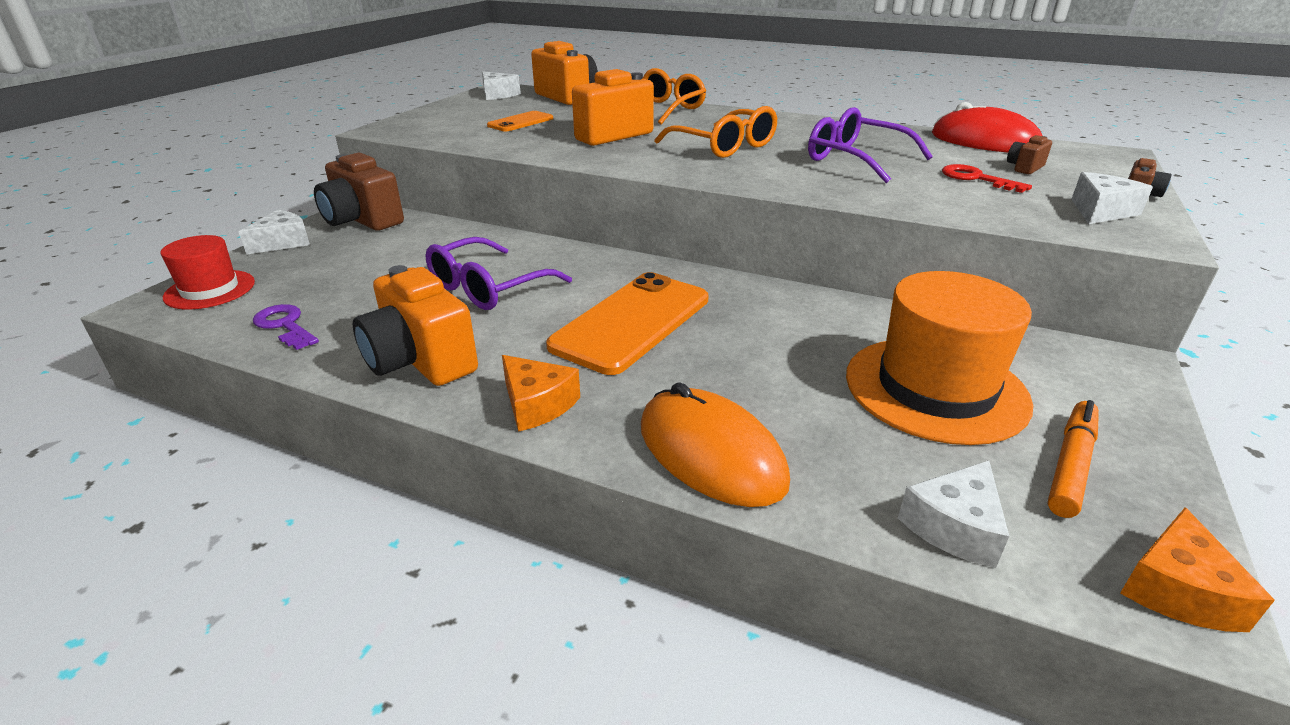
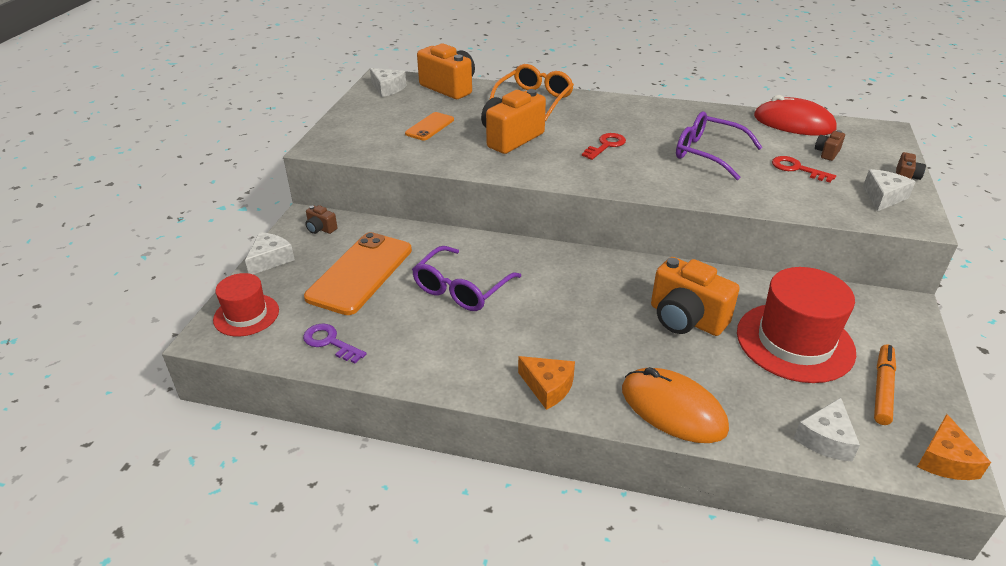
camera: 10 degrees left, 5 degrees up
brown camera [314,153,404,231] -> brown camera [305,205,337,234], size x0.45
orange camera [353,265,478,386] -> orange camera moved to [651,257,740,336]
orange phone [546,272,709,375] -> orange phone moved to [304,232,412,315]
orange glasses [654,106,777,158] -> red key [582,133,626,160]
orange hat [846,271,1033,445] -> red hat [737,267,856,383]

